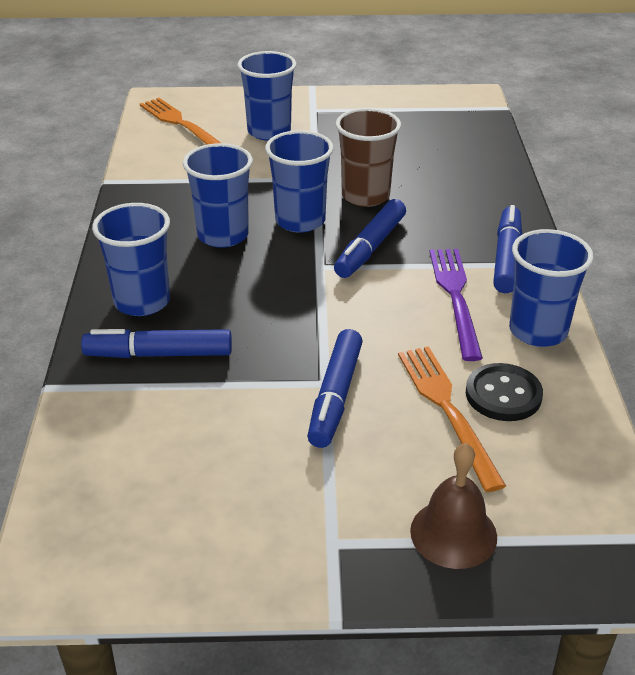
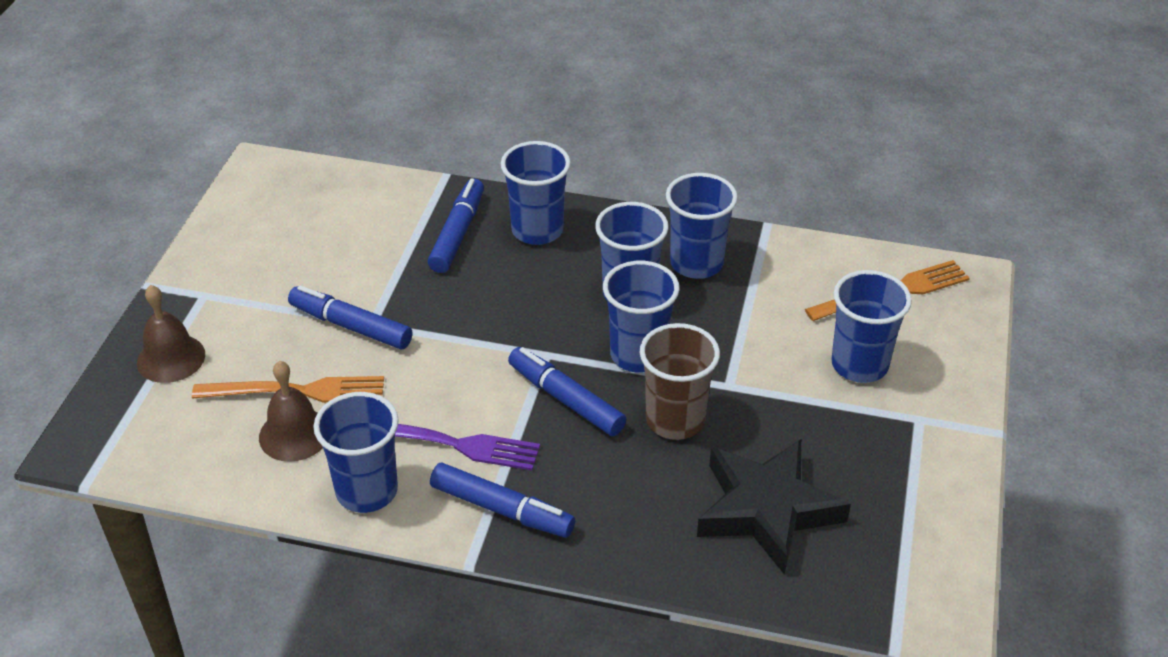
camera: 105 degrees right, 5 degrees up
black button [466,363,543,421] -> brown bell [259,361,323,462]
none -> blue cup [666,173,738,279]
none -> black star [697,439,851,575]

